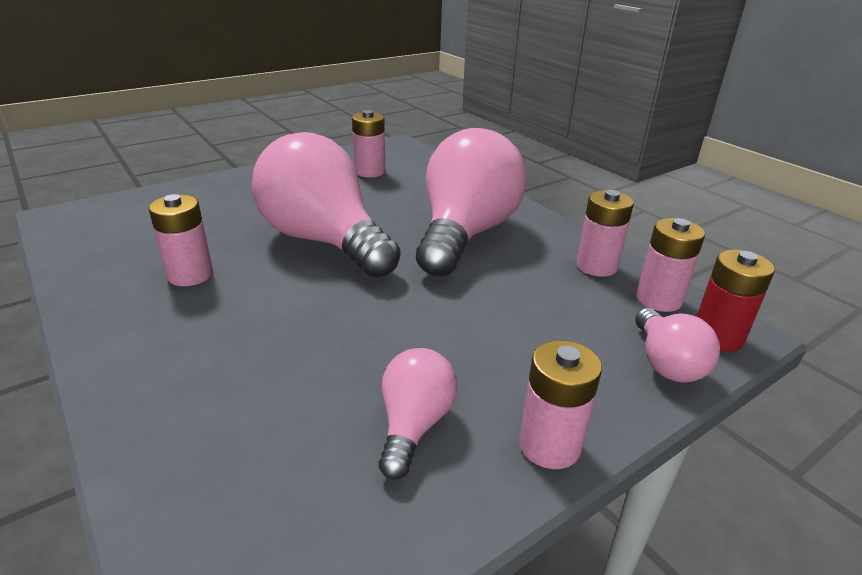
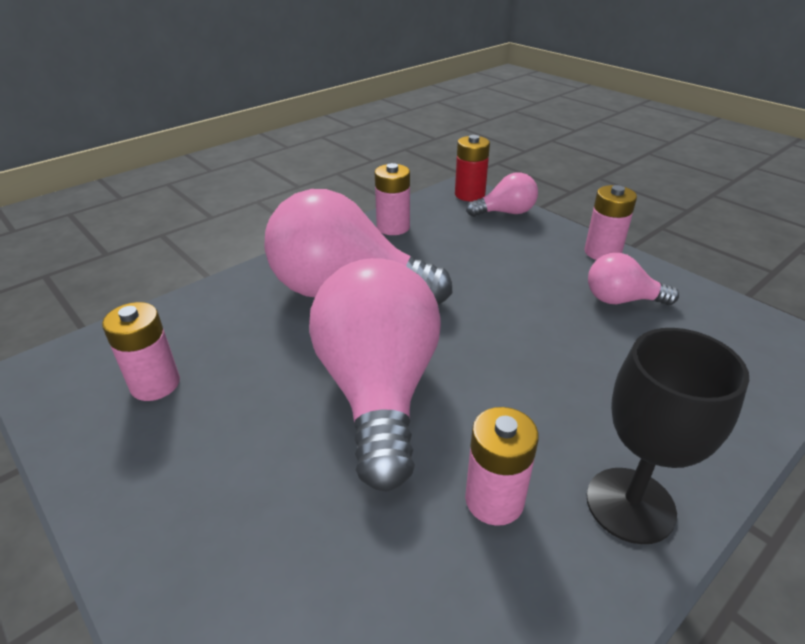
camera: 95 degrees left, 5 degrees up
pink light bulb [252,132,401,278] -> pink light bulb turned 135 degrees clockwise [309,258,441,492]
pink battery [636,218,705,312] -> none
none -> black goblet [586,328,749,544]

